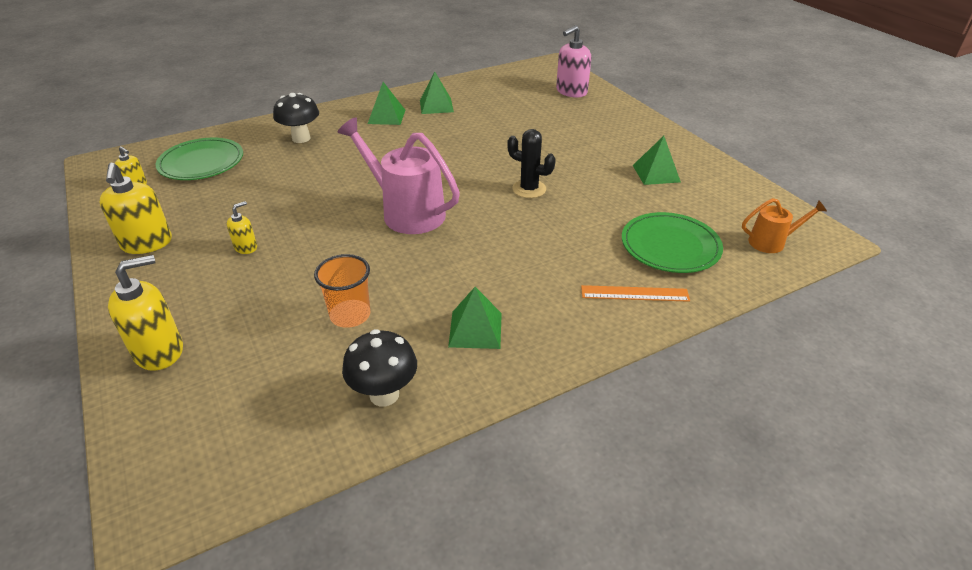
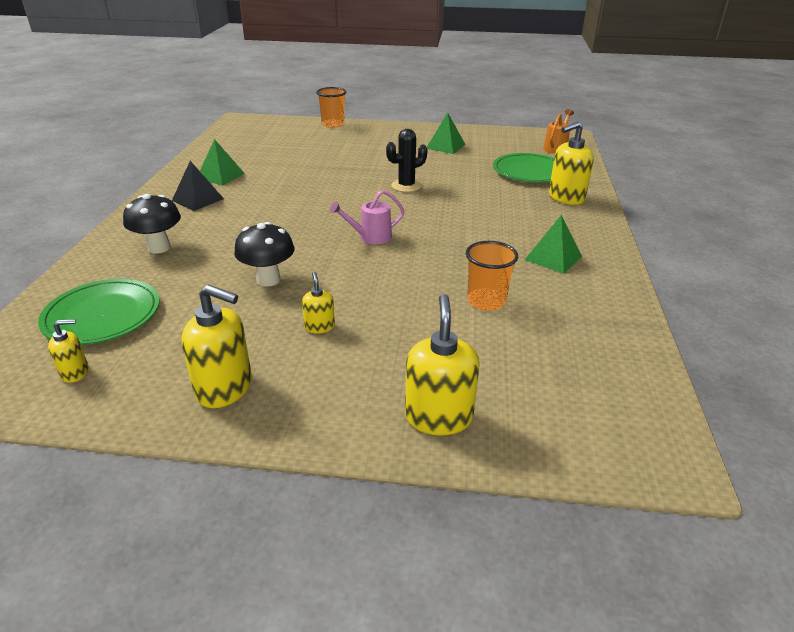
camera: 55 degrees left, 5 degrees down
pink watering can [337,117,460,234] -> pink watering can [330,190,404,244], size x0.52
black mushroom [342,329,417,406] -> black mushroom moved to [234,222,294,287]
green pyramid [368,82,405,125] -> black pyramid [172,161,224,211]
pink soap dispenser [556,25,591,97] -> none
orange ruler [581,285,690,302] -> yellow soap dispenser [549,121,594,205]
none -> orange cup [316,87,346,128]

